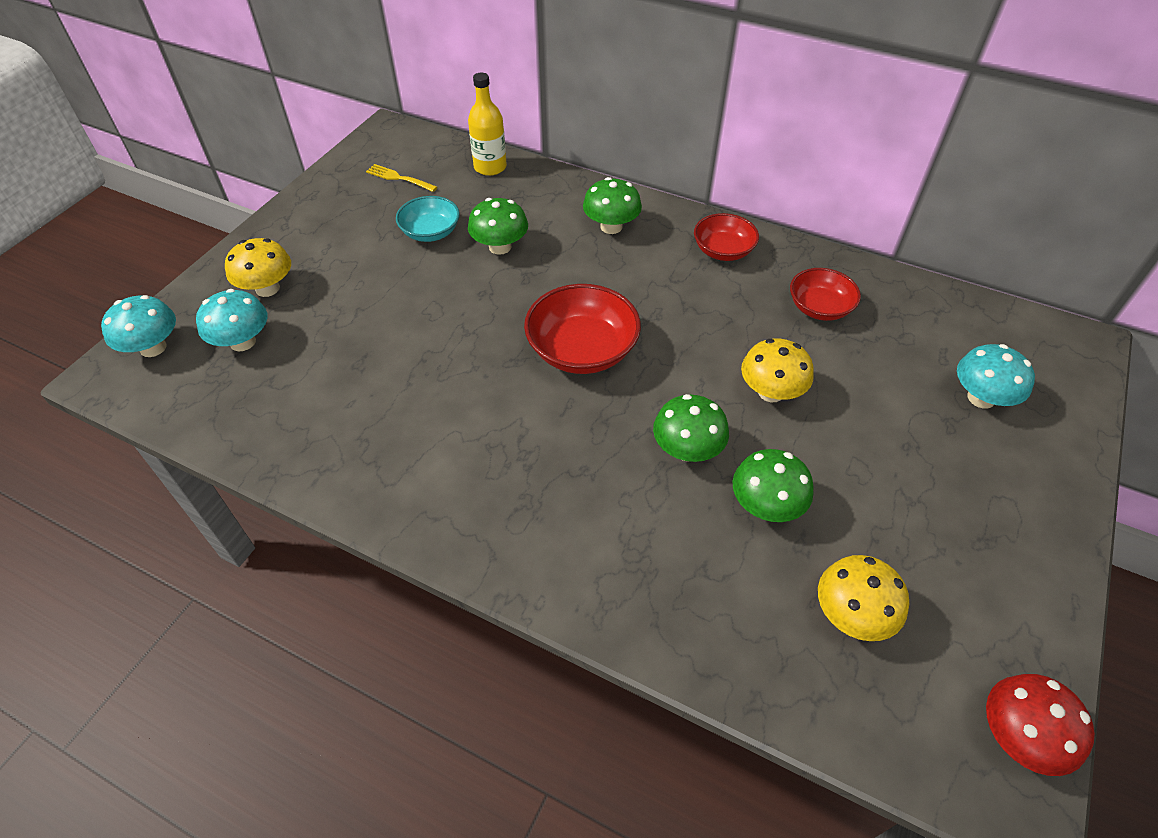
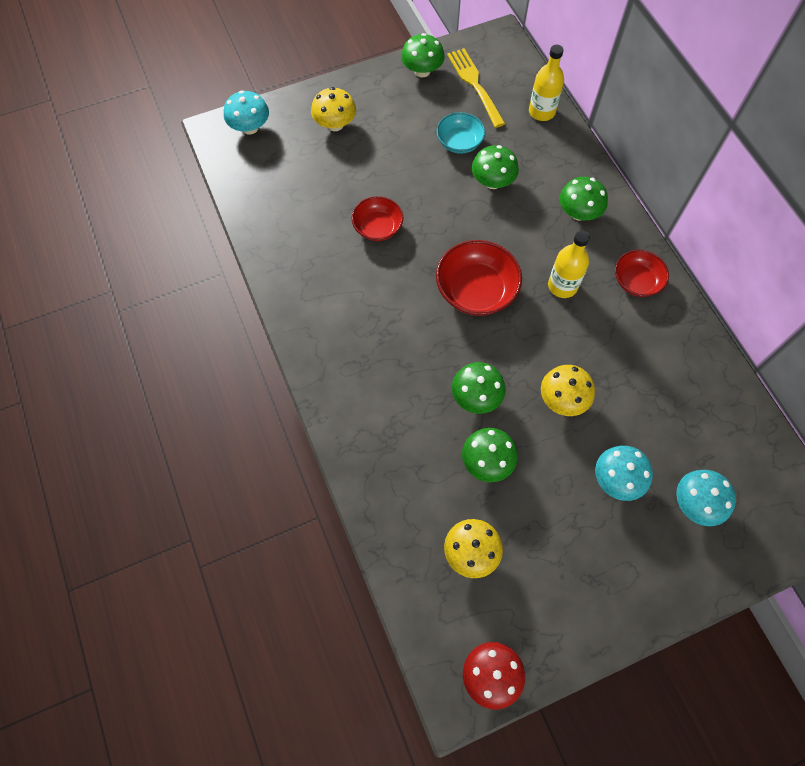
camera: 40 degrees right, 15 degrees up
turquoise mushroom [196,289,268,351] -> turquoise mushroom moved to [595,446,653,501]
yellow fork [366,164,437,192] -> yellow fork [447,48,506,128], size x1.68
red bowl [790,268,861,321] -> red bowl moved to [352,196,403,241]
none -> green mushroom [401,33,445,78]
none -> yellow bottle [548,230,590,298]

